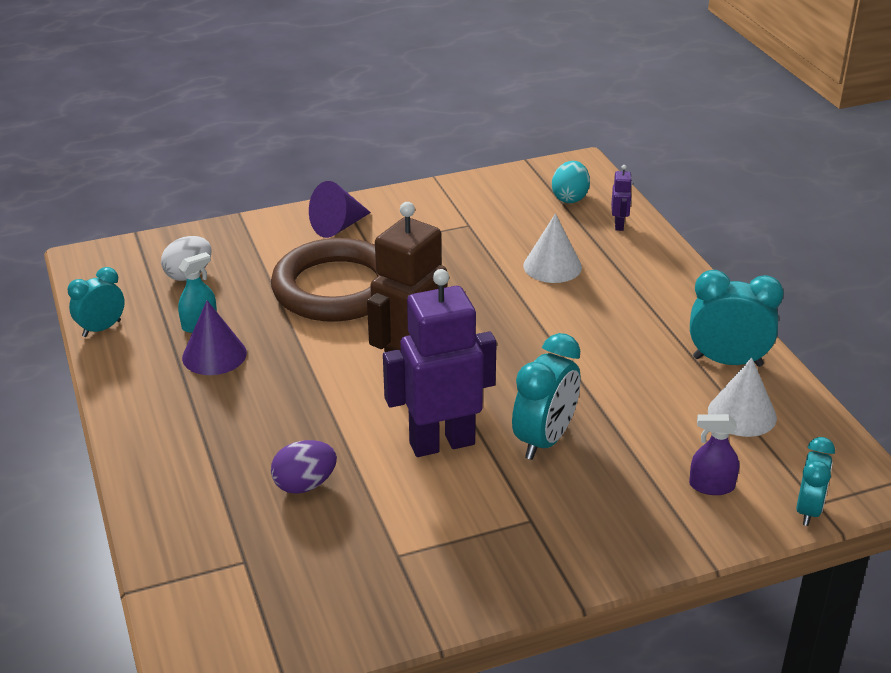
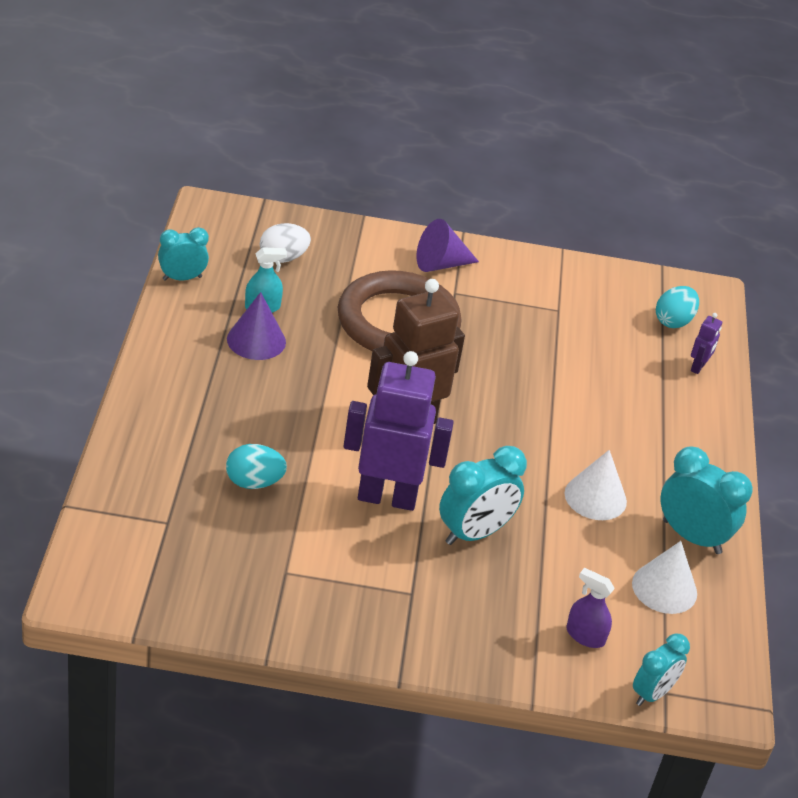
camera: 20 degrees right, 5 degrees up
purple egg [271,440,337,494] -> turquoise egg [226,444,287,489]
white cone [523,214,582,283] -> white cone moved to [565,450,627,520]

